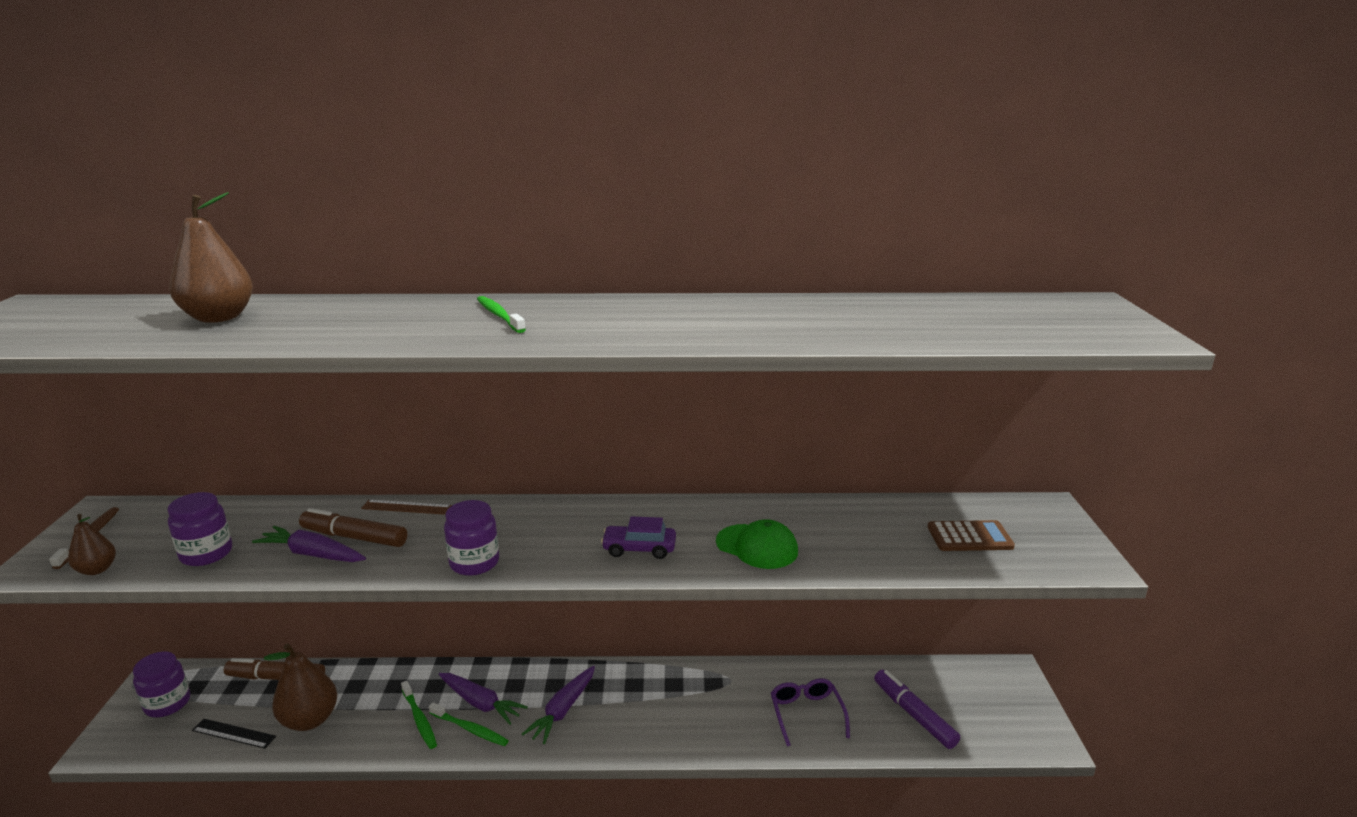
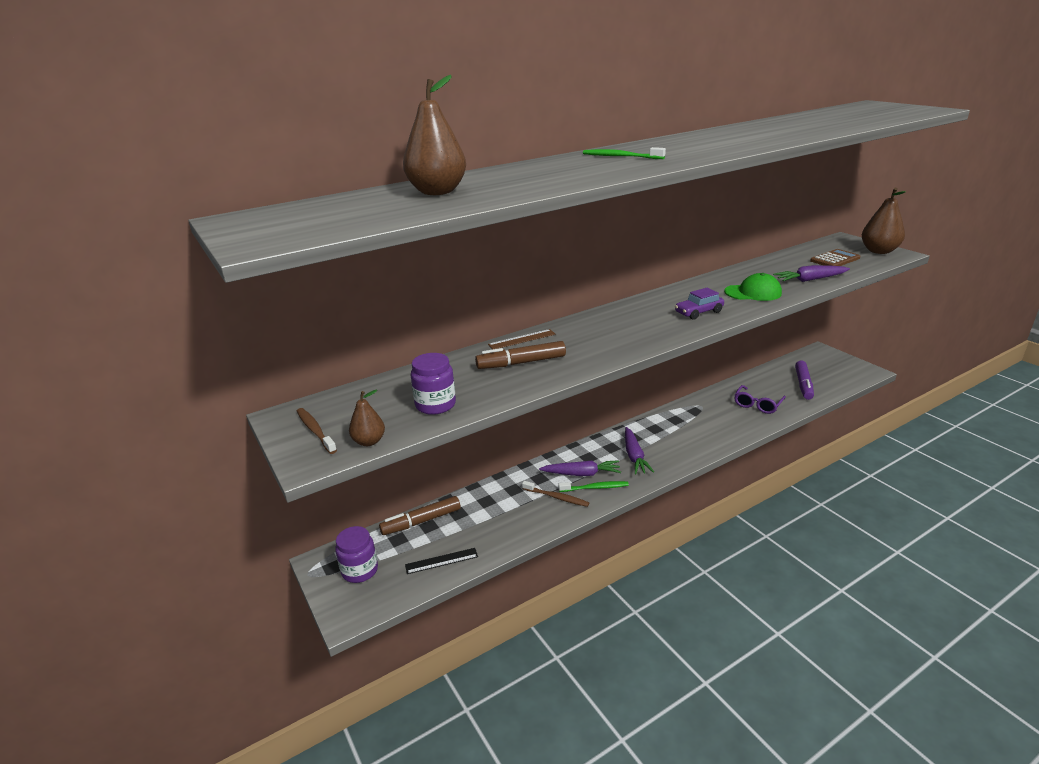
camera: 30 degrees left, 5 degrees up
purple carrot [252,526,366,562] -> purple carrot moved to [773,265,850,282]
brown pear [264,643,337,731] -> brown pear moved to [862,188,906,254]
green toothbrush [401,681,437,749] -> brown toothbrush [522,481,589,507]
purple jar [444,500,499,576] -> none
purple glasses [771,678,850,747] -> purple glasses turned 105 degrees counterclockwise [734,385,786,414]
purple marker [874,670,960,749] -> purple marker turned 105 degrees counterclockwise [795,360,814,400]

